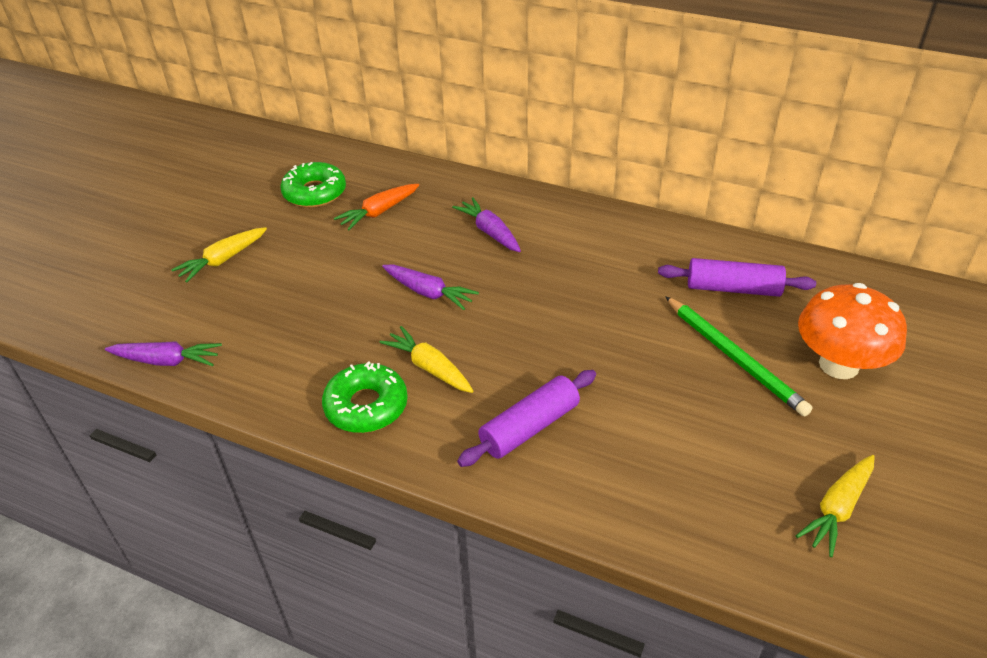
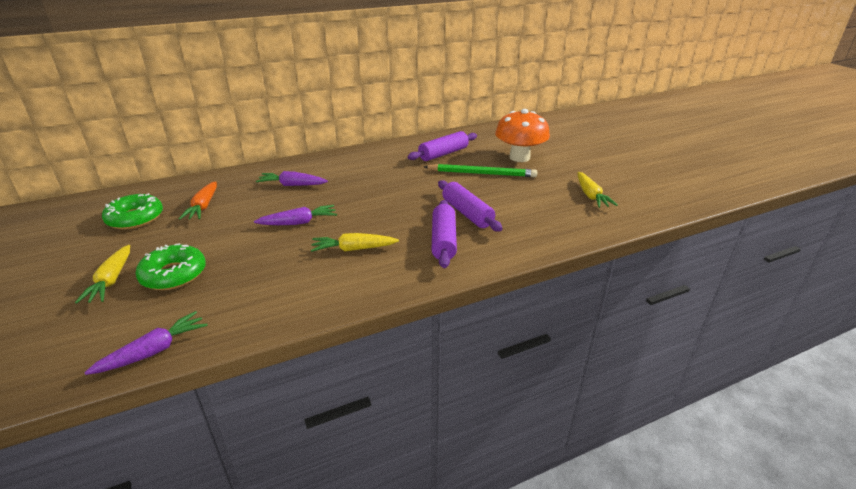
camera: 50 degrees left, 10 degrees down
green donut [322,361,408,433] -> green donut moved to [136,243,206,290]
none -> purple rolling pin [438,180,503,232]

